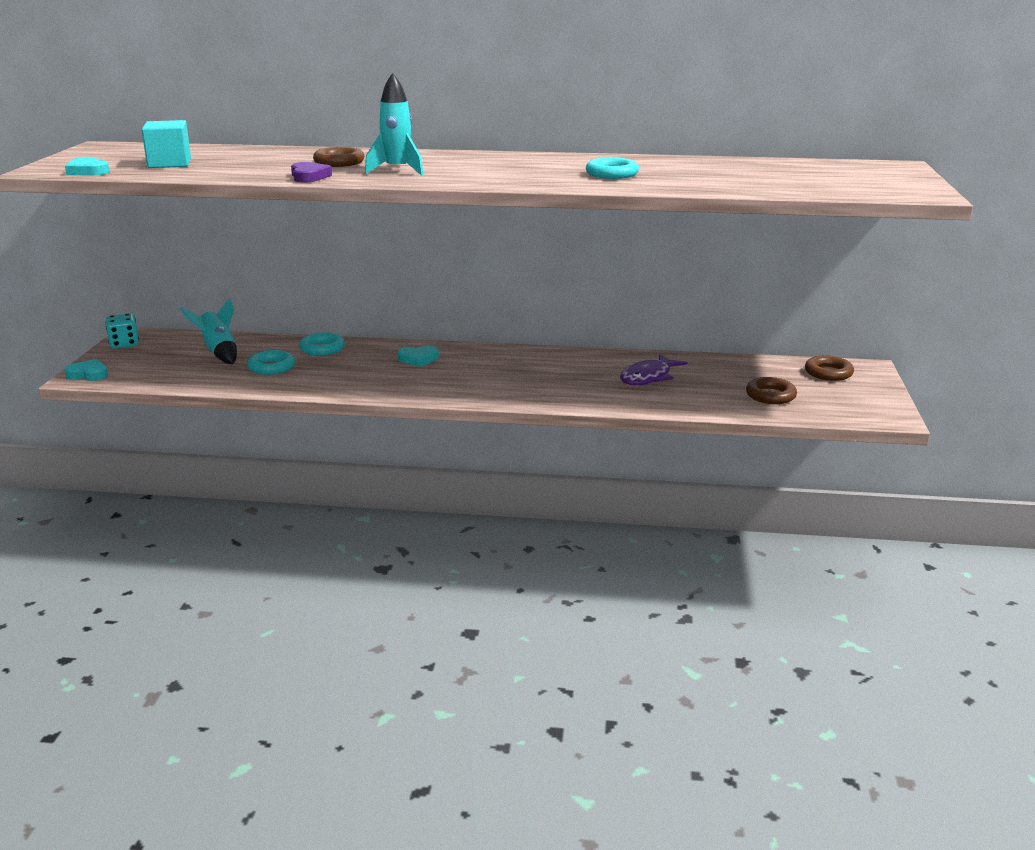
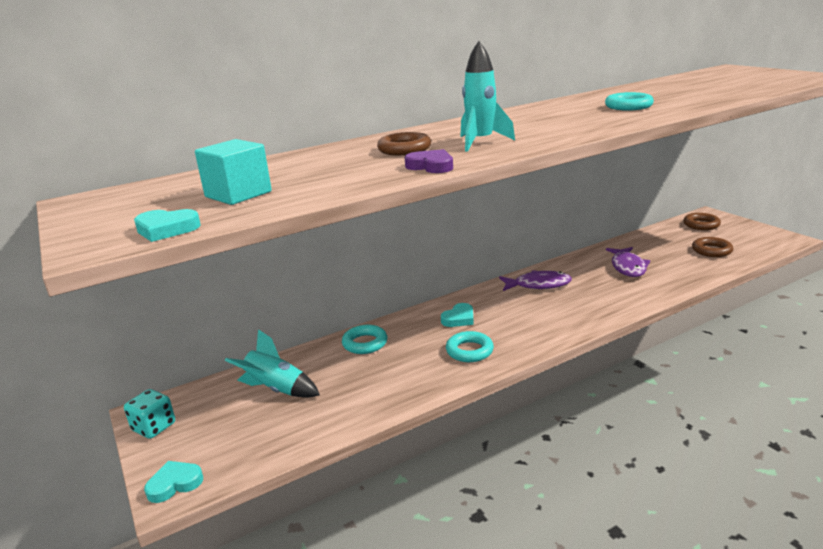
camera: 35 degrees left, 0 degrees up
turquoise ring [247,350,295,375] -> turquoise ring moved to [446,331,494,362]
none -> purple fish [499,270,572,291]

